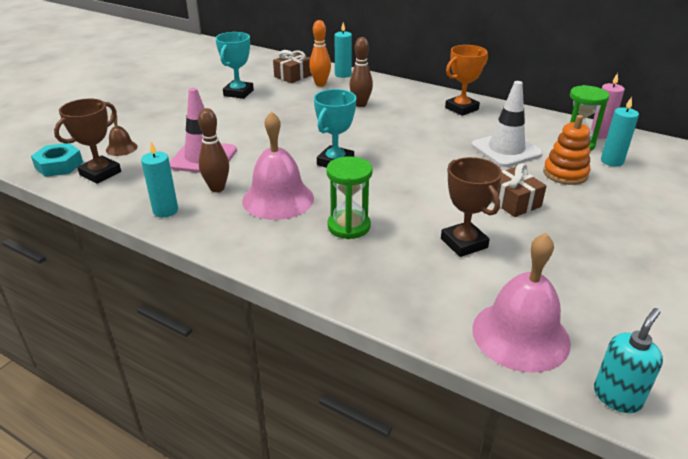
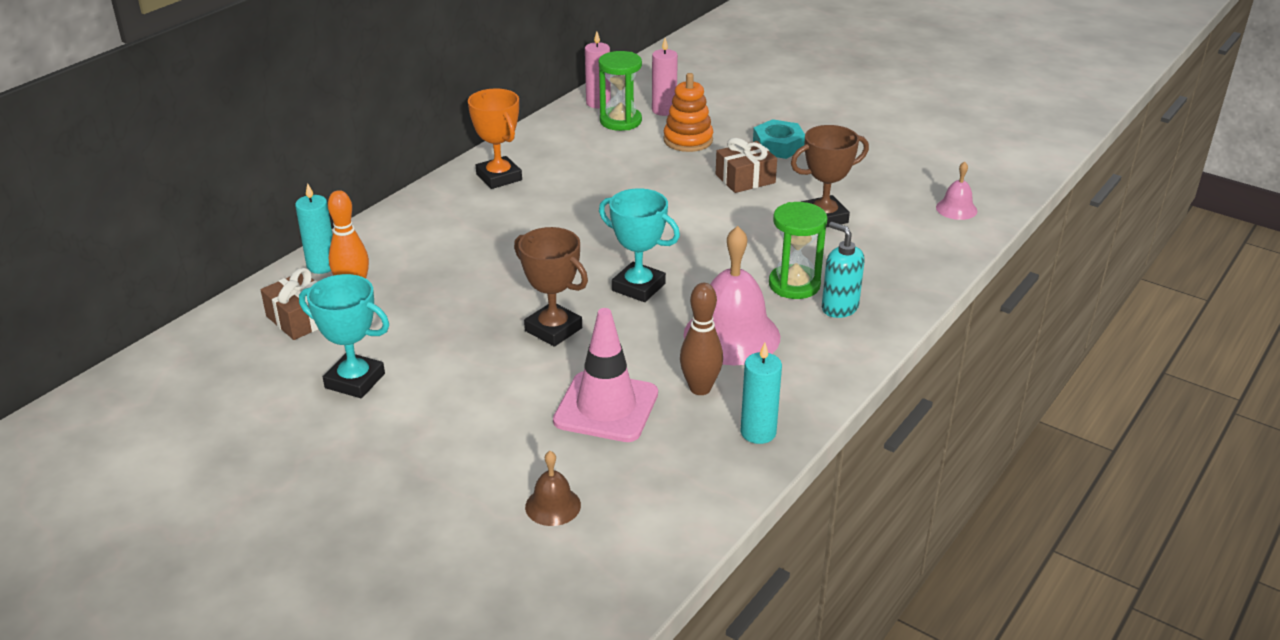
camera: 85 degrees left, 0 degrees up
turquoise nut [31,143,83,177] -> turquoise nut moved to [753,119,805,159]
brown trophy [54,99,121,184] -> brown trophy moved to [514,227,588,347]
brown bowling pin [350,37,373,107] -> none
white traffic cone [471,81,543,167] -> none
pink bell [472,233,571,373] -> pink bell [936,162,977,220], size x0.49
turquoise soap dispenser [594,308,663,413] -> turquoise soap dispenser moved to [822,222,865,318]
turquoise candle [601,97,639,167] -> pink candle [652,38,678,116]

